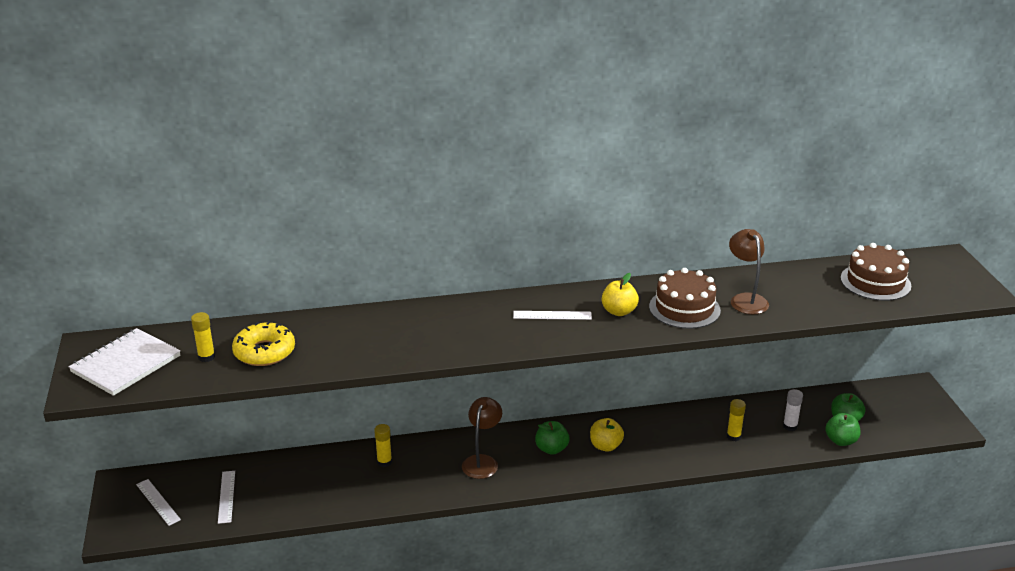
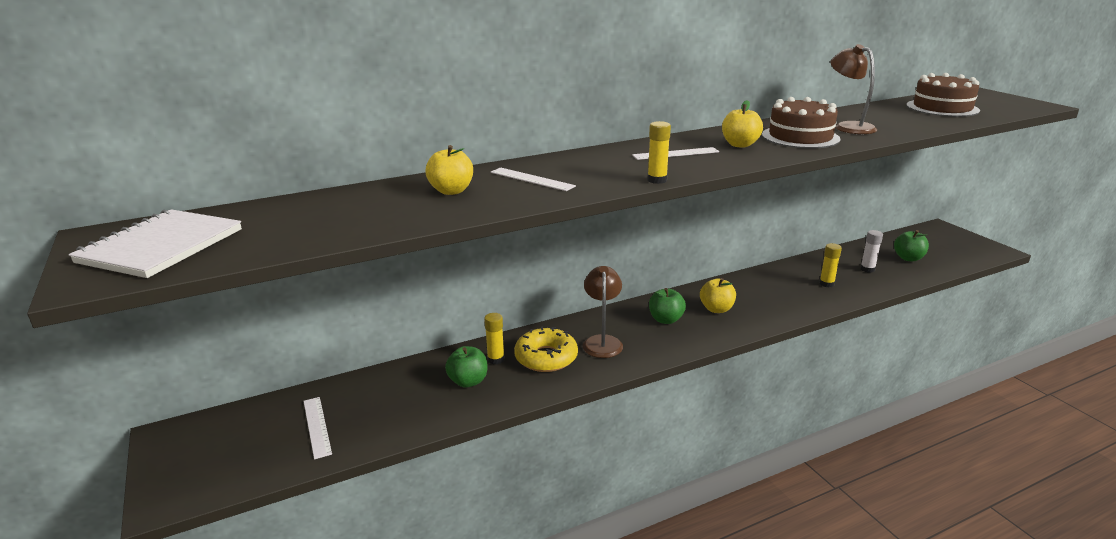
camera: 15 degrees left, 5 degrees down
white ruler [136,479,181,526] -> white ruler moved to [490,167,576,191]
yellow glue stick [191,312,215,362] -> yellow glue stick moved to [647,121,671,184]
yellow donut [232,321,295,366] -> yellow donut moved to [514,326,578,372]
green apple [825,413,861,446] -> green apple moved to [445,346,487,388]
none -> yellow apple [426,145,473,195]

